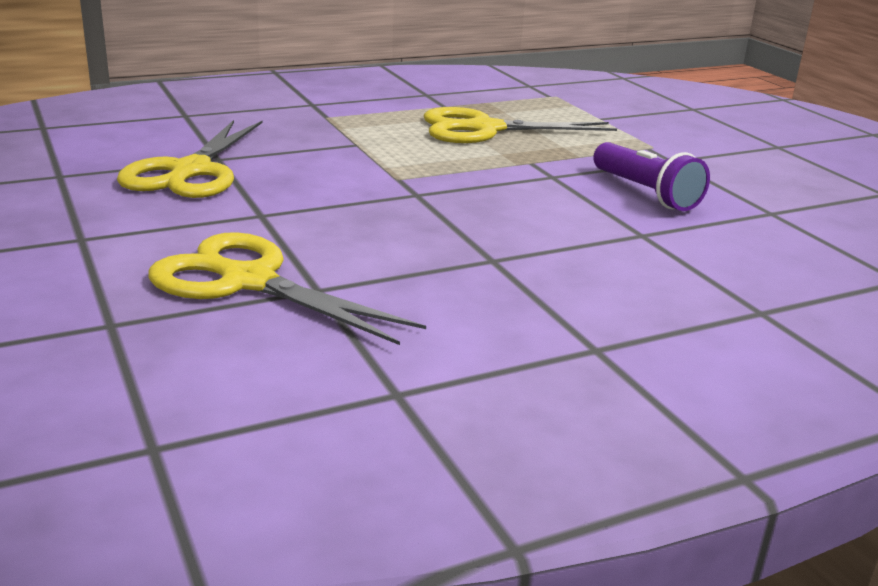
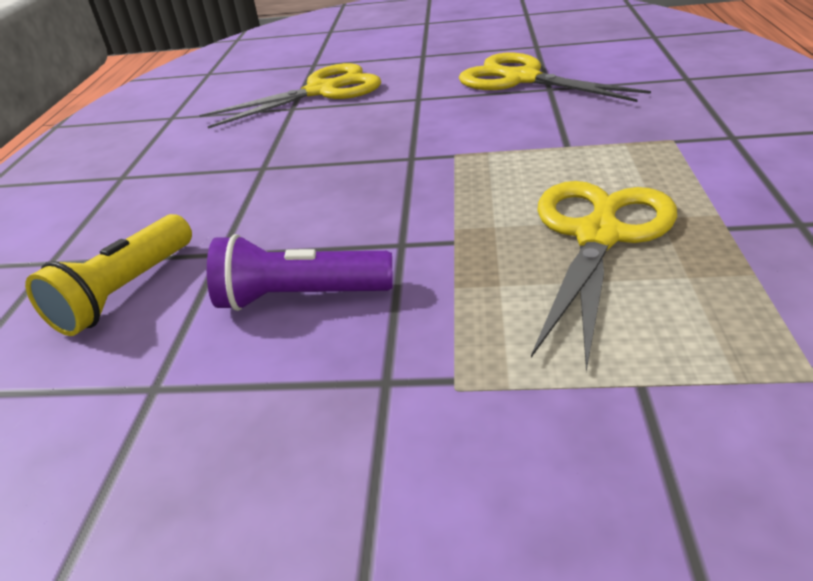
camera: 125 degrees right, 10 degrees up
none -> yellow flashlight [25,214,192,336]

